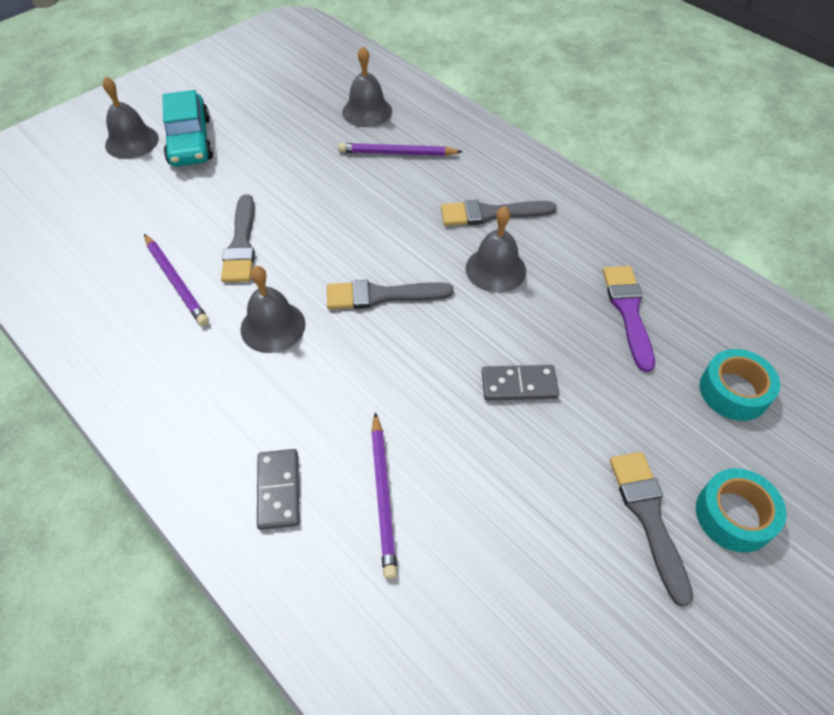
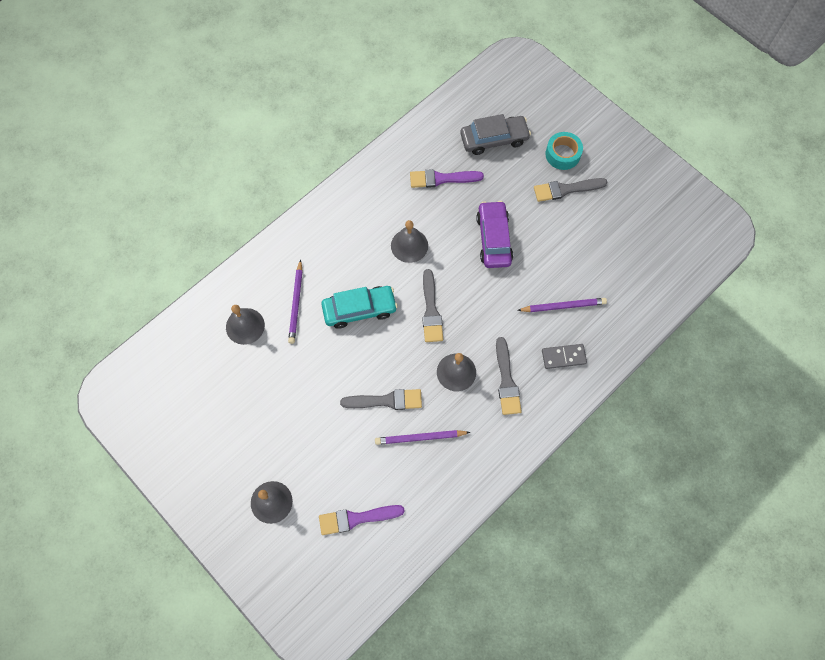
camera: 90 degrees left, 15 degrees up
purple pencil [144,234,209,326] -> purple pencil turned 150 degrees counterclockwise [375,430,471,445]
turquoise car [162,90,213,167] -> turquoise car moved to [321,286,398,329]
grey brush [441,200,557,226] -> grey brush moved to [496,337,522,415]
grey domino [482,365,559,401] -> purple car [476,201,513,268]
turquoise tape [700,349,780,421] -> grey car [460,114,531,155]
none -> purple brush [319,505,405,535]

